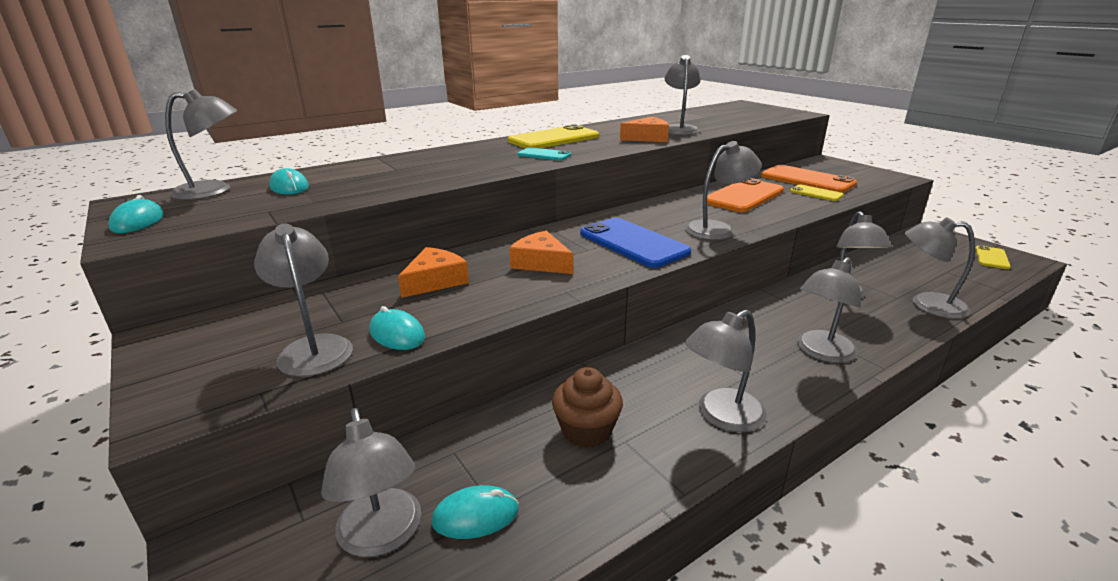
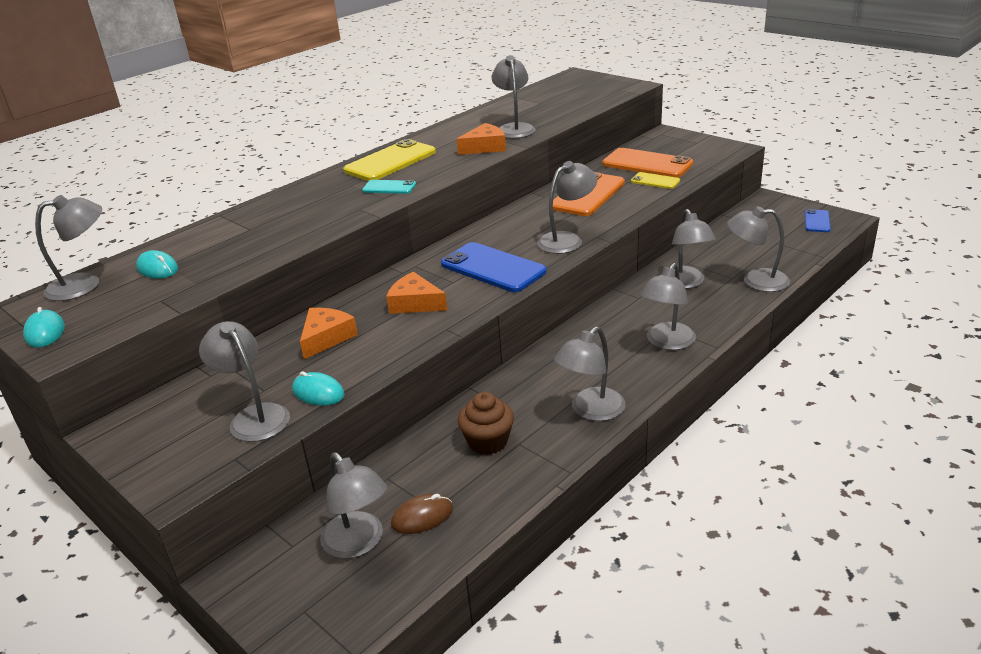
camera: 10 degrees left, 5 degrees up
turquoise mouse [431,485,519,539] -> brown mouse [391,493,453,534]
yellow phone [975,245,1011,269] -> blue phone [805,209,831,232]

